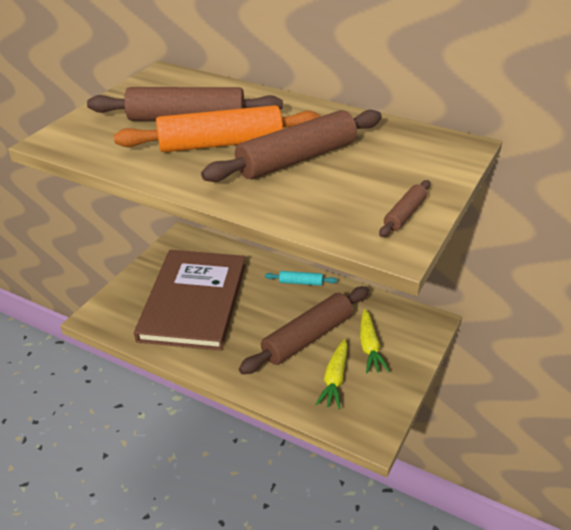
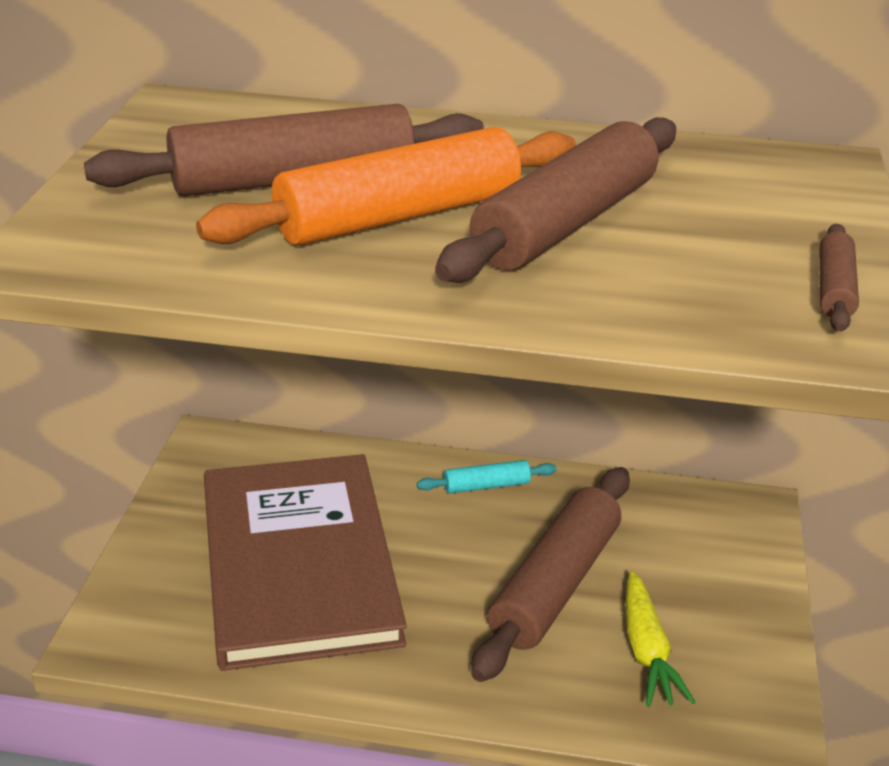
camera: 20 degrees left, 5 degrees down
yellow carrot [360,309,390,373] -> none

